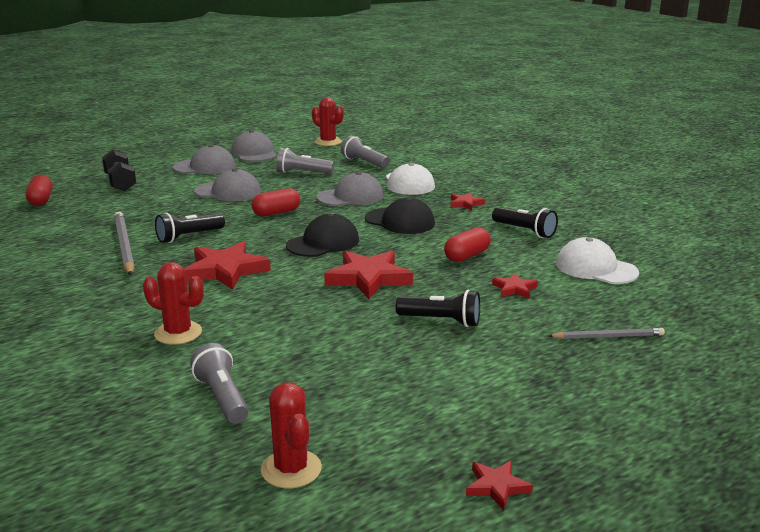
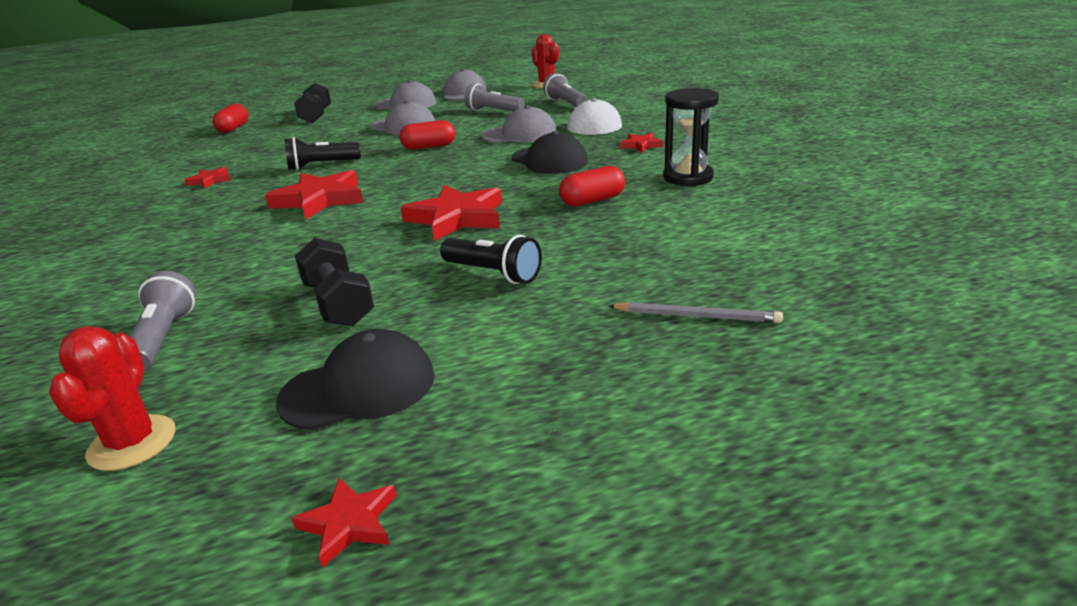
camera: 20 degrees right, 5 degrees up
grey pencil [114,212,135,275] -> none
red cactus [143,262,204,345] -> none
black cap [286,213,359,257] -> black cap moved to [276,329,435,430]
black flashlight [492,207,558,238] -> black hourglass [663,88,719,186]
red star [492,273,538,298] -> red star moved to [184,167,231,189]
white cap [556,237,639,284] -> none
none -> black dumbbell [295,238,374,327]

